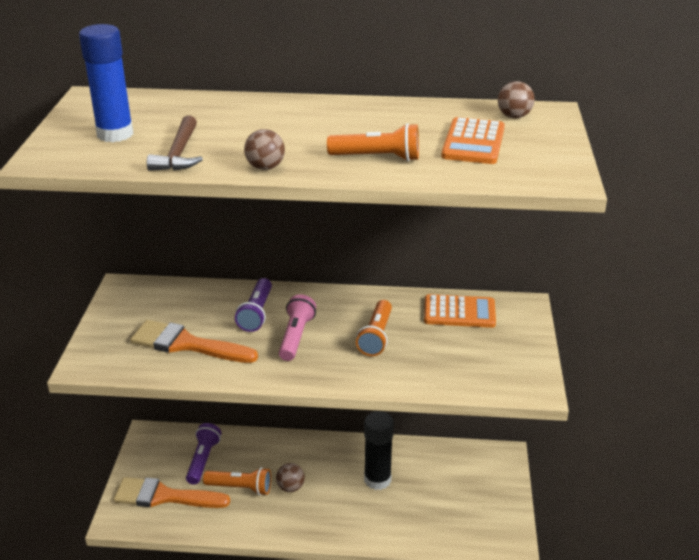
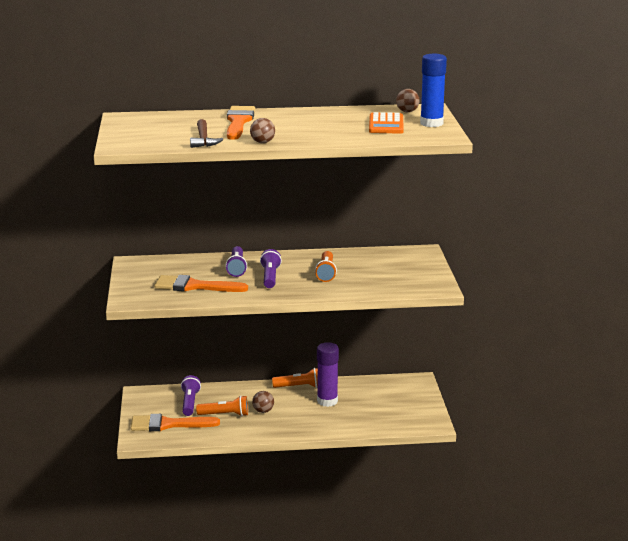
camera: 10 degrees left, 10 degrees down
blue glue stick [79,24,134,142] -> blue glue stick moved to [420,54,447,127]
pink flashlight [279,294,316,361] -> purple flashlight [260,249,282,288]
orange flashlight [327,123,419,161] -> orange flashlight moved to [272,368,318,388]
black glue stick [364,411,394,490] -> purple glue stick [317,342,339,407]
orange calculator [424,294,496,328] -> none
none -> orange brush [227,106,256,140]

